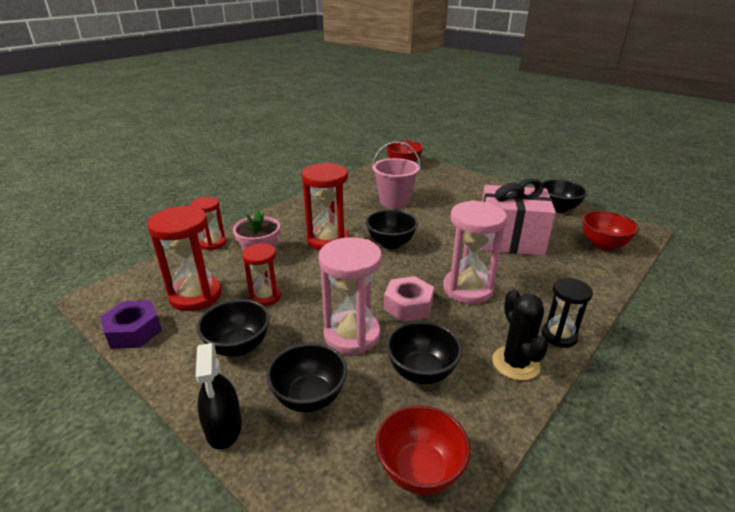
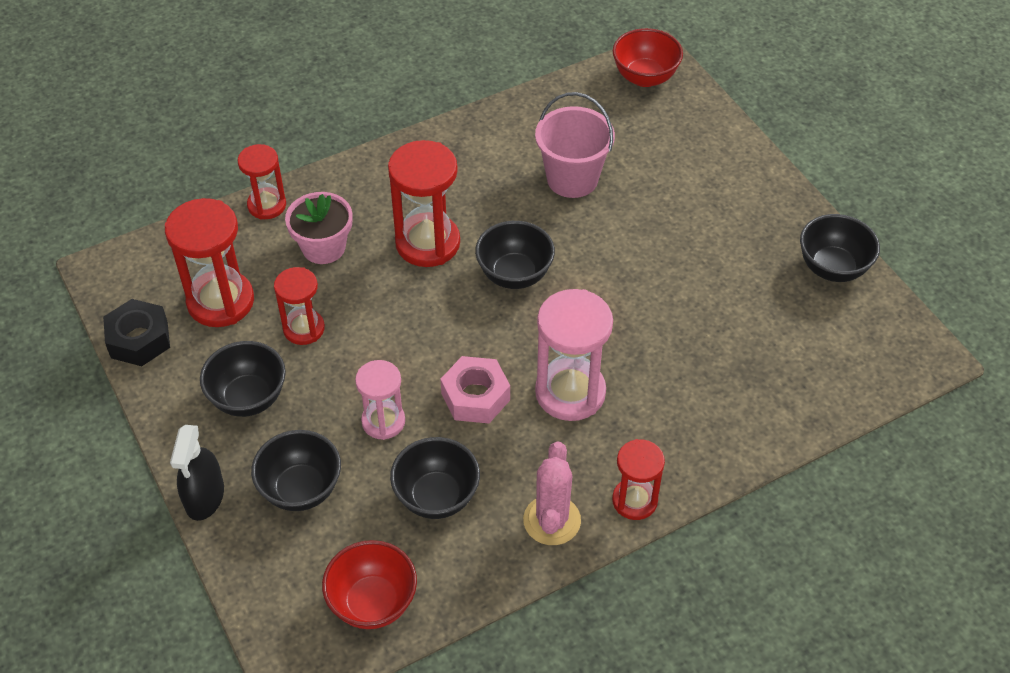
camera: 20 degrees right, 20 degrees up
purple nut [100,300,162,349] -> black nut [103,299,170,366]
pink hourglass [319,237,382,355] -> pink hourglass [355,360,405,440], size x0.61
pink gift [481,178,556,256] -> none
black cactus [492,289,548,381] -> pink cactus [523,441,581,545]
black hourglass [541,278,593,348] -> red hourglass [612,439,665,520]
red bowl [582,211,639,250] -> none

